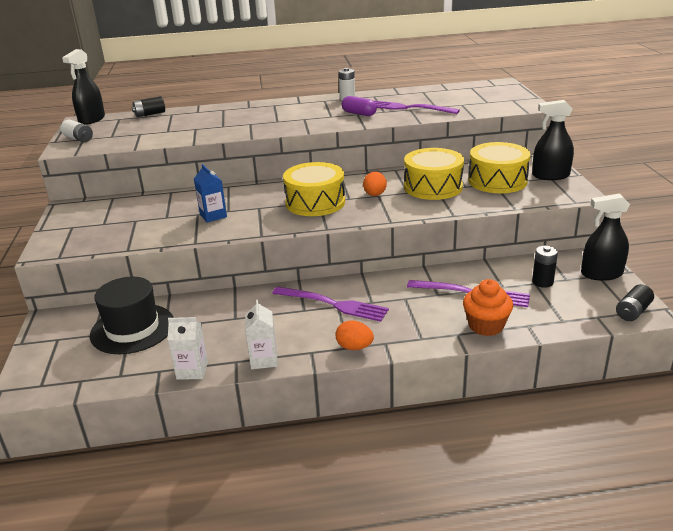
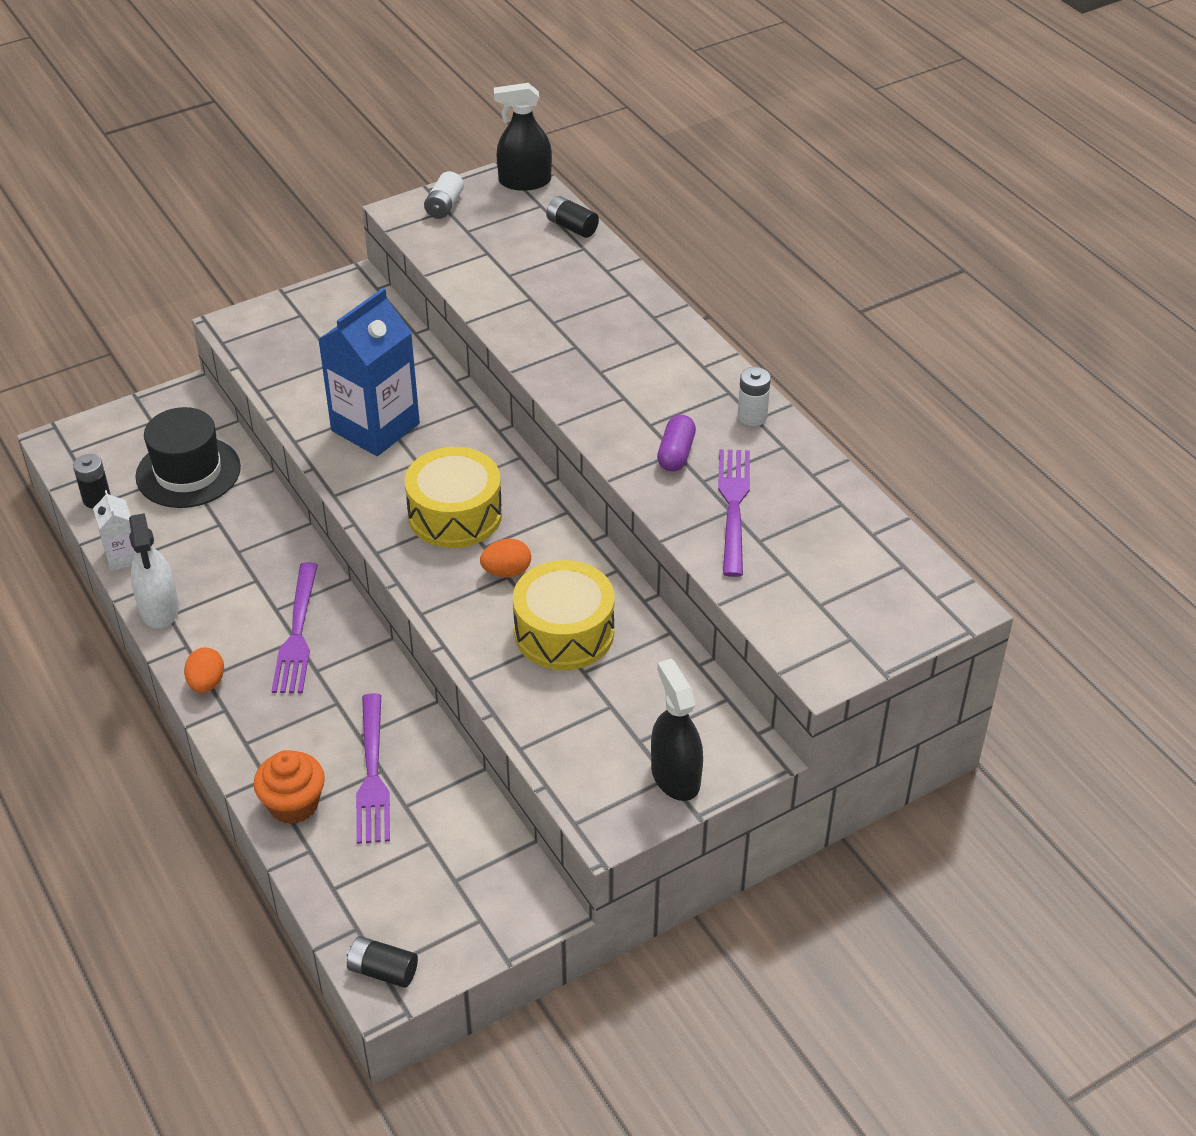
camera: 65 degrees right, 15 degrees up
blue carton [194,164,227,223] -> blue carton [318,288,420,456], size x2.01
white carton [245,300,278,369] -> white spray bottle [129,513,179,629]
yellow drum [469,142,531,193] -> none
black battery [532,246,558,288] -> black battery moved to [73,454,111,509]
black spray bottle [581,194,630,281] -> none

